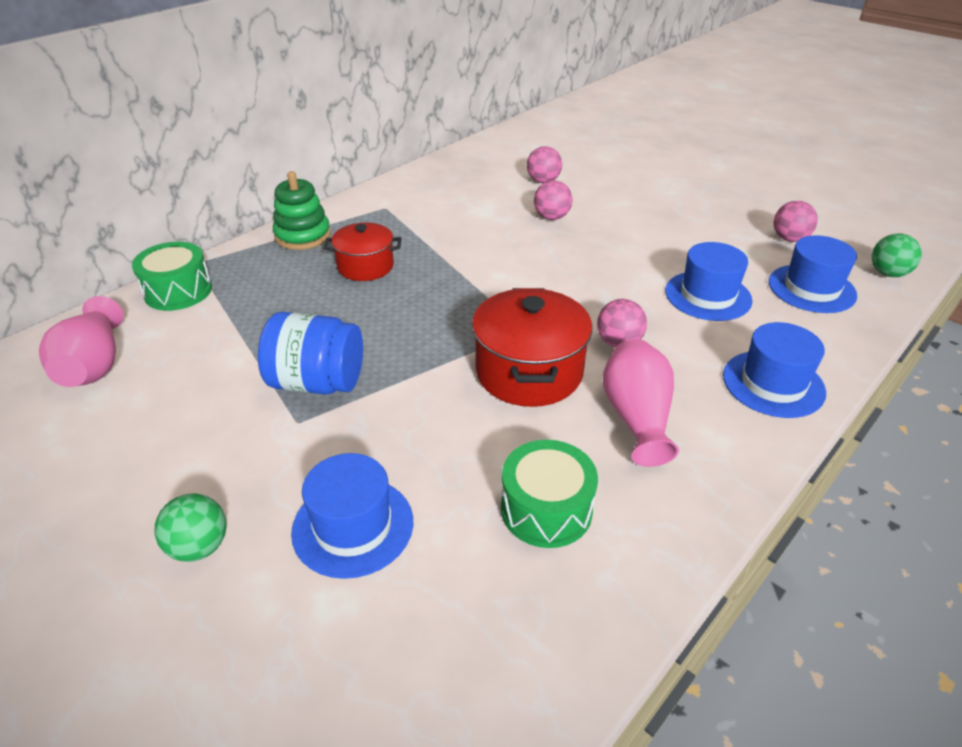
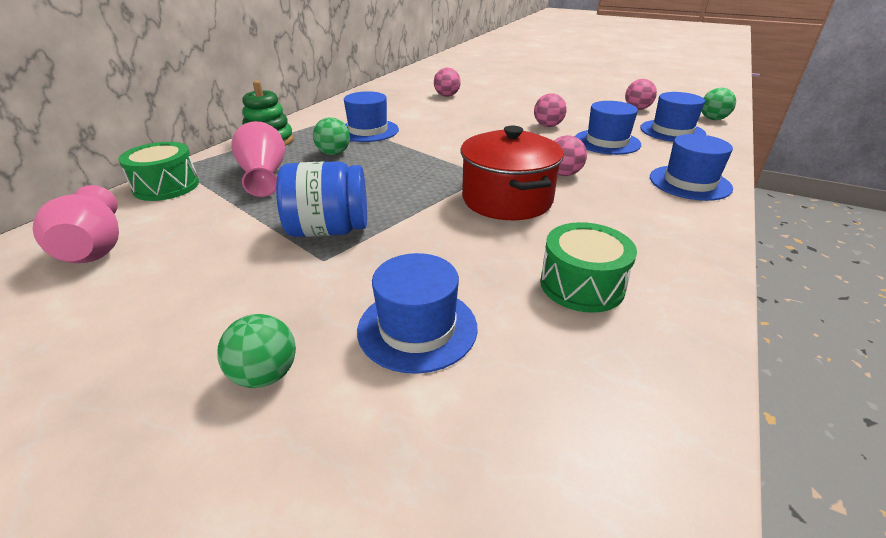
camera: 15 degrees left, 5 degrees down
red pot [323,223,402,281] -> green ball [313,117,350,155]
pink ball [534,180,572,220] -> pink ball moved to [534,93,567,127]
pink vase [603,339,679,467] -> pink vase moved to [231,121,285,197]
none -> blue hat [344,91,399,142]

